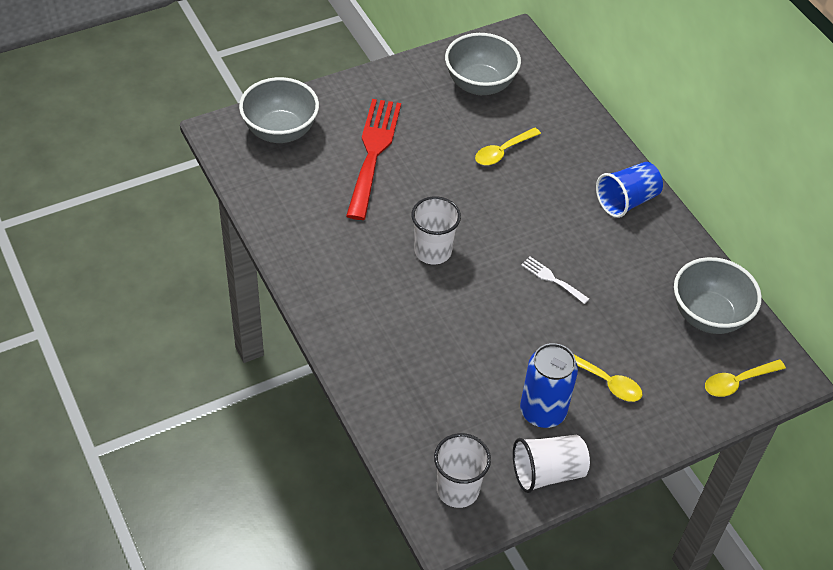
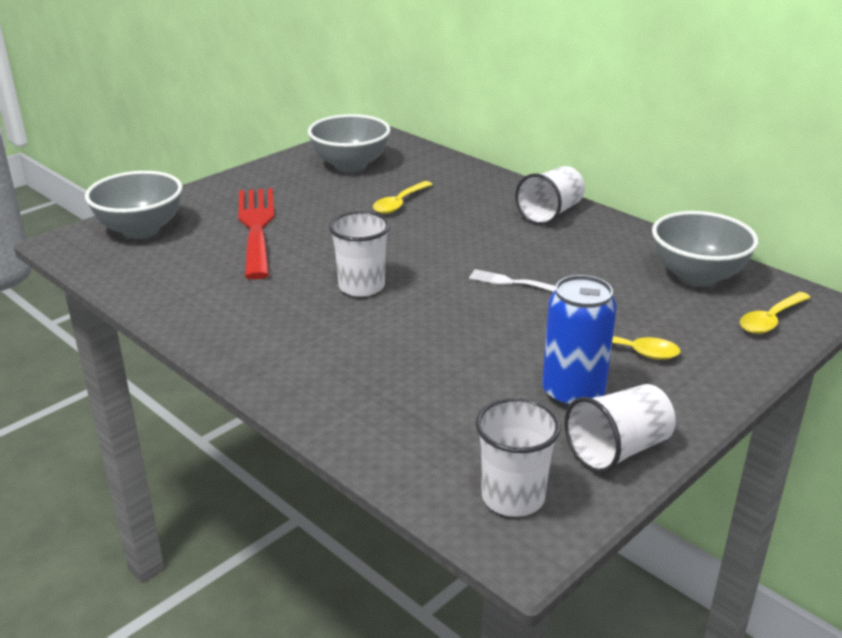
camera: 15 degrees left, 20 degrees down
blue cup [596,162,663,218] -> white cup [515,166,585,225]

